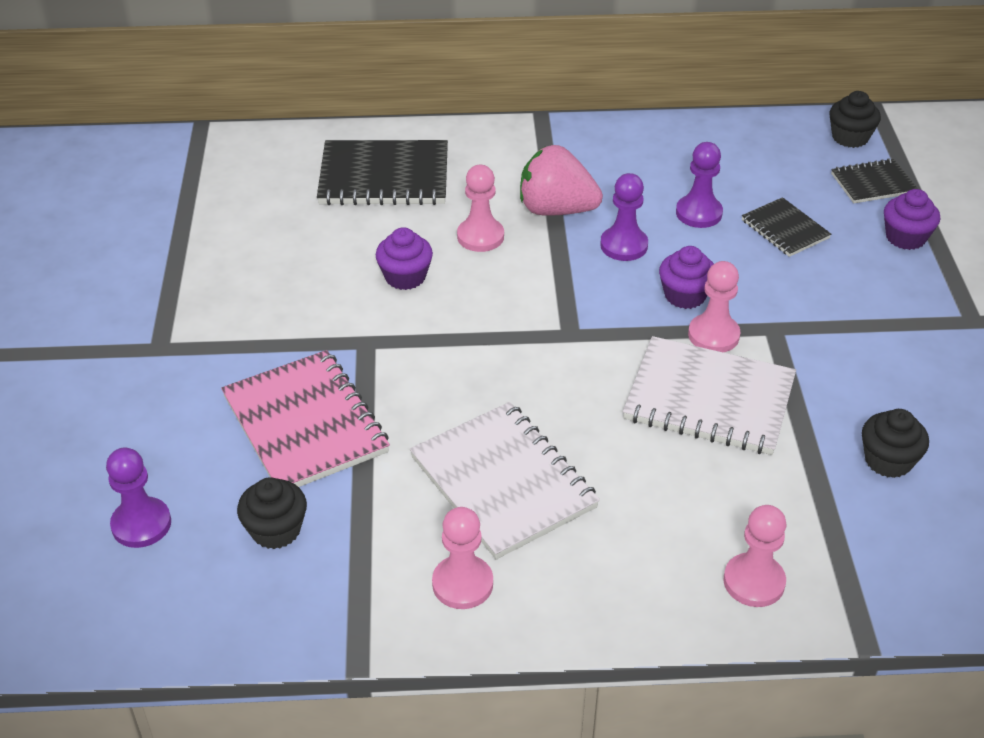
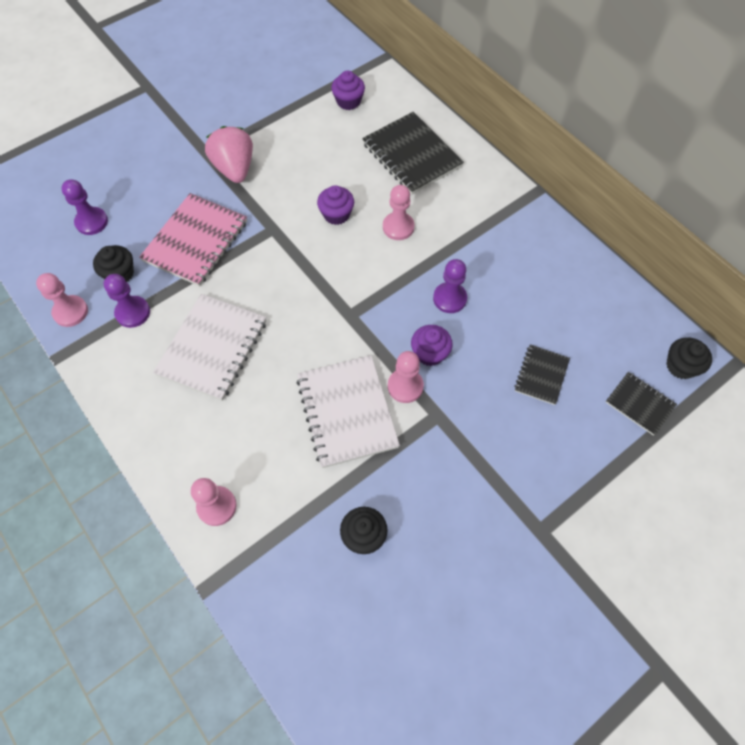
camera: 55 degrees right, 20 degrees up
pink pawn [432,507,493,609] -> pink pawn moved to [36,273,88,327]
pink strawberry [520,145,603,216] -> pink strawberry moved to [205,126,253,183]
purple pawn [676,142,723,228] -> purple pawn moved to [104,274,150,328]
purple cupcake [884,189,940,250] -> purple cupcake moved to [331,71,365,110]

